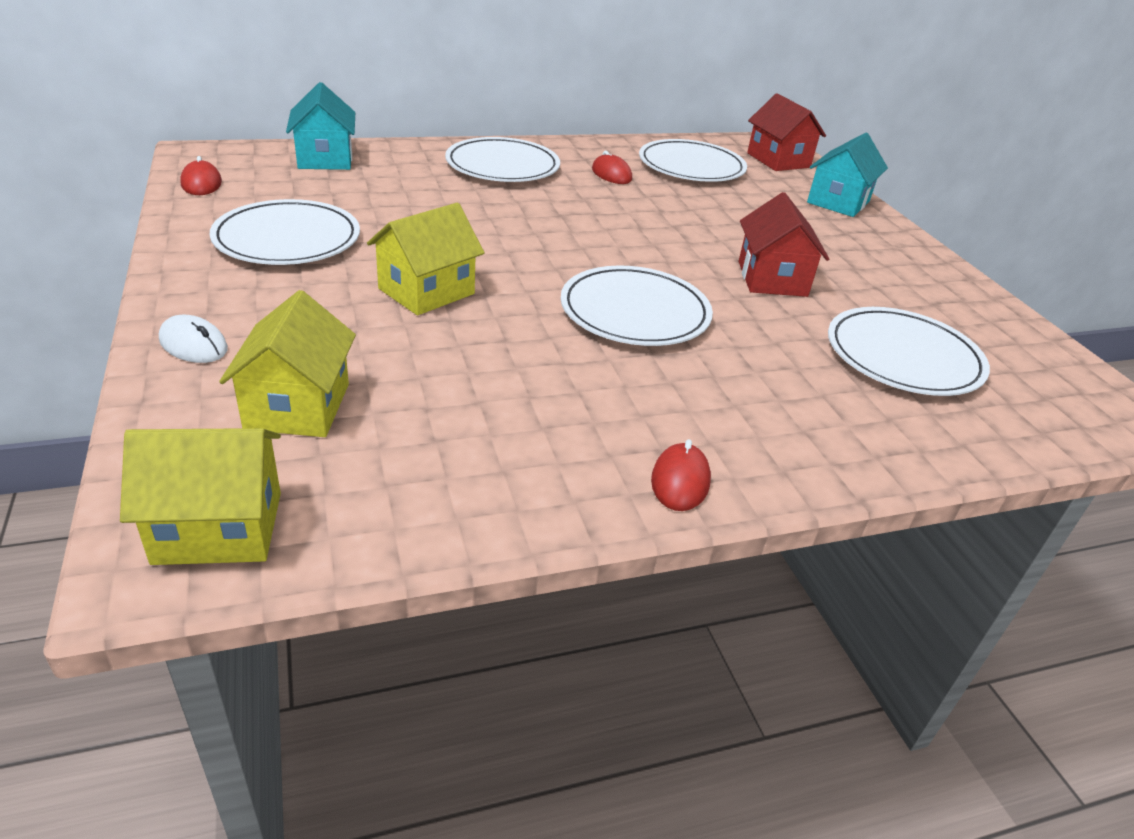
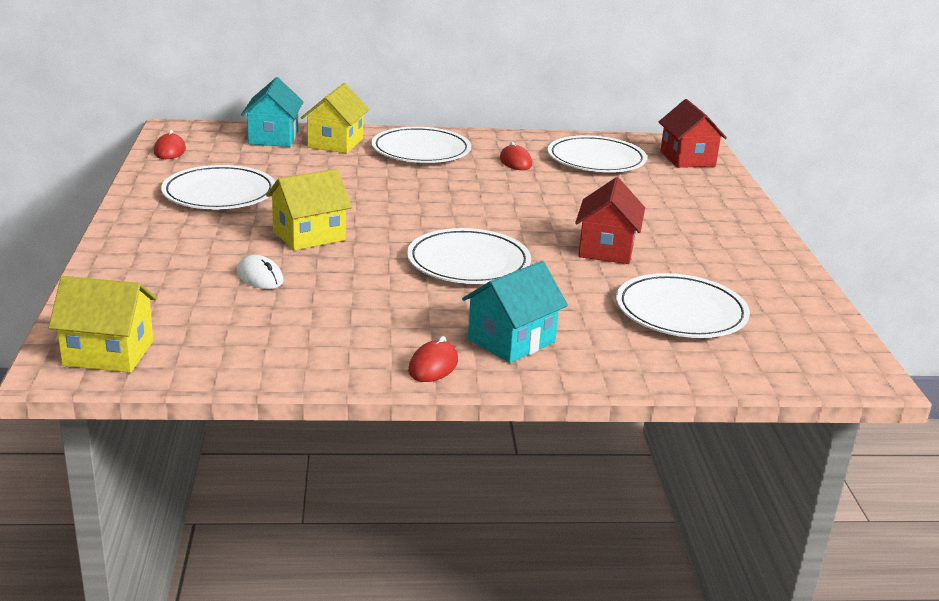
camera: 15 degrees right, 10 degrees down
white mouse [159,315,228,363] -> white mouse moved to [237,255,284,289]
yellow house [219,290,356,437] -> yellow house moved to [301,83,369,153]
turquoise house [807,133,888,217] -> turquoise house moved to [462,261,568,363]

